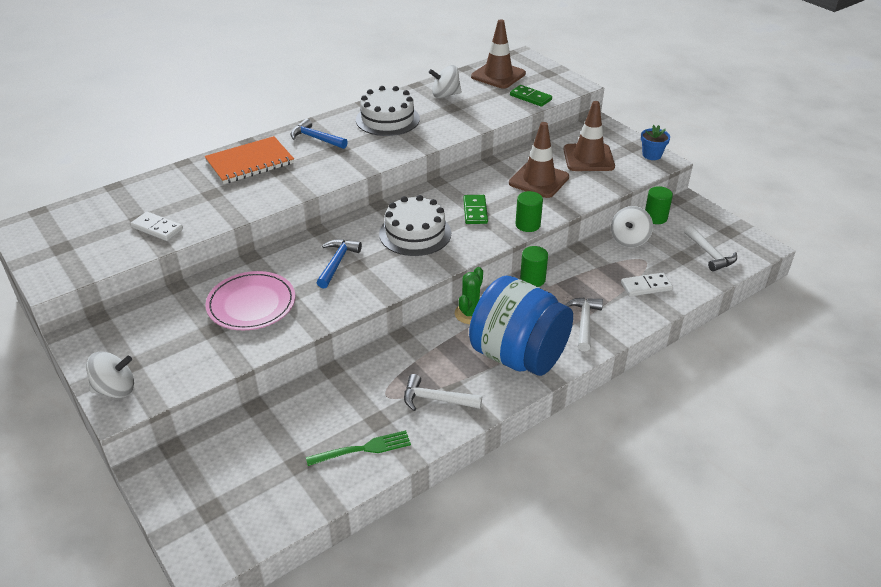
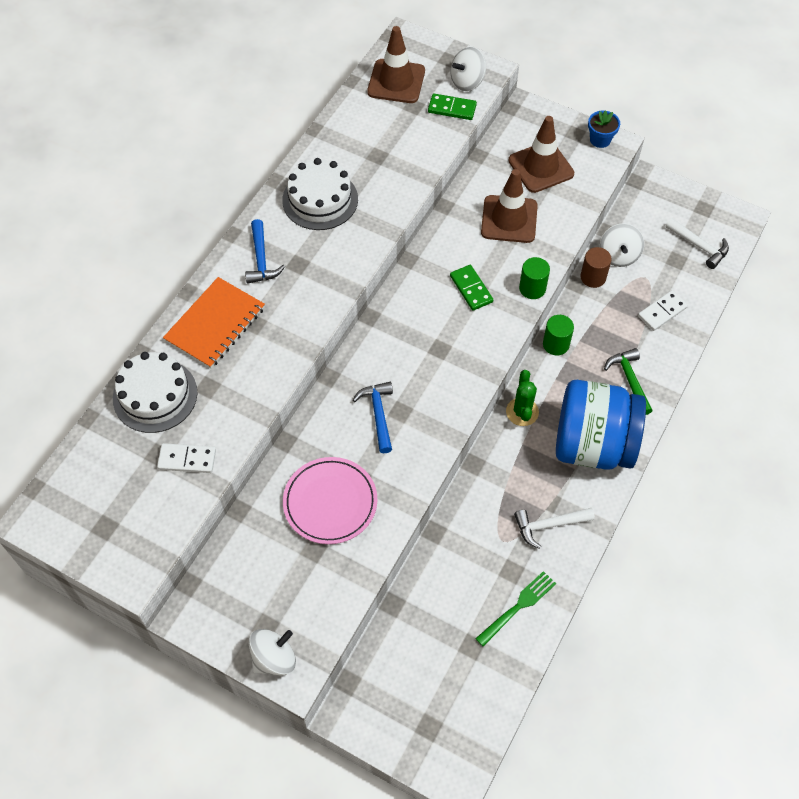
camera: 25 degrees left, 20 degrees up
blue hammer [290,118,348,149] -> blue hammer turned 105 degrees counterclockwise [245,219,285,284]
white cake [379,195,451,256] -> white cake moved to [113,352,197,433]
white spinning top [429,65,462,98] -> white spinning top moved to [451,47,486,91]
white hammer [565,297,603,351] -> green hammer [604,348,653,415]
green cylinder [645,186,673,224] -> none
none -> brown cylinder [580,247,612,288]

